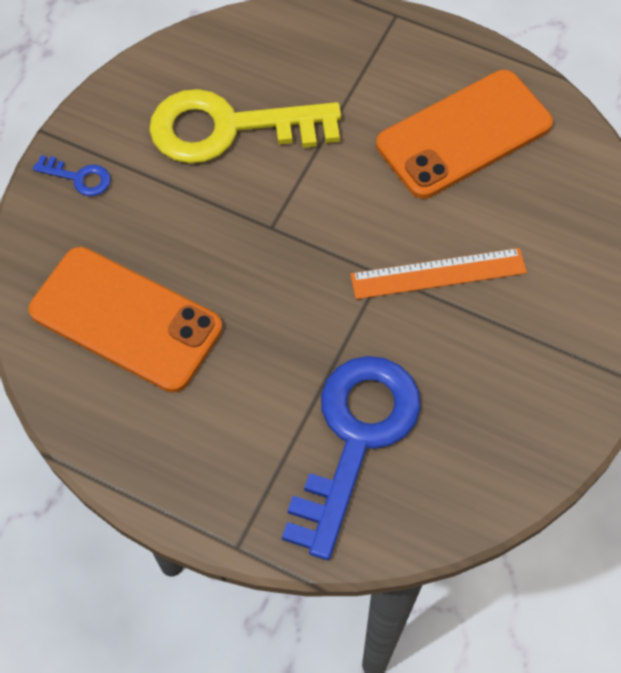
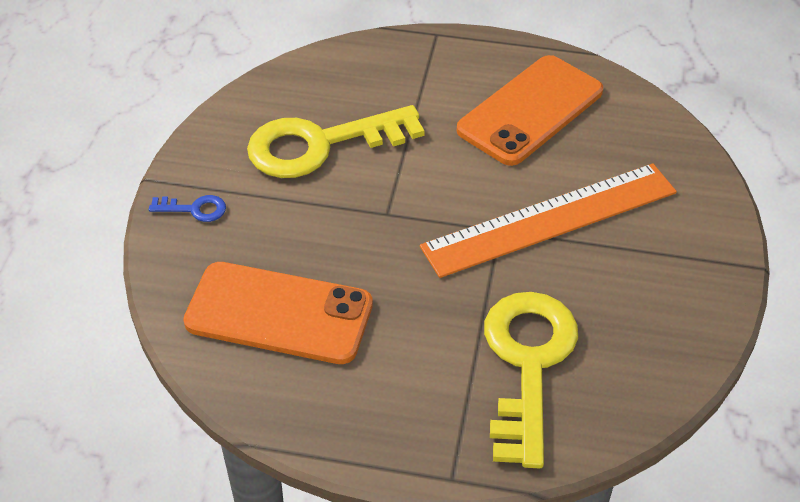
camera: 15 degrees left, 15 degrees down
blue key [282,356,421,560] -> yellow key [484,292,578,468]
orange ruler [350,248,527,299] -> orange ruler [420,163,677,278], size x1.67

